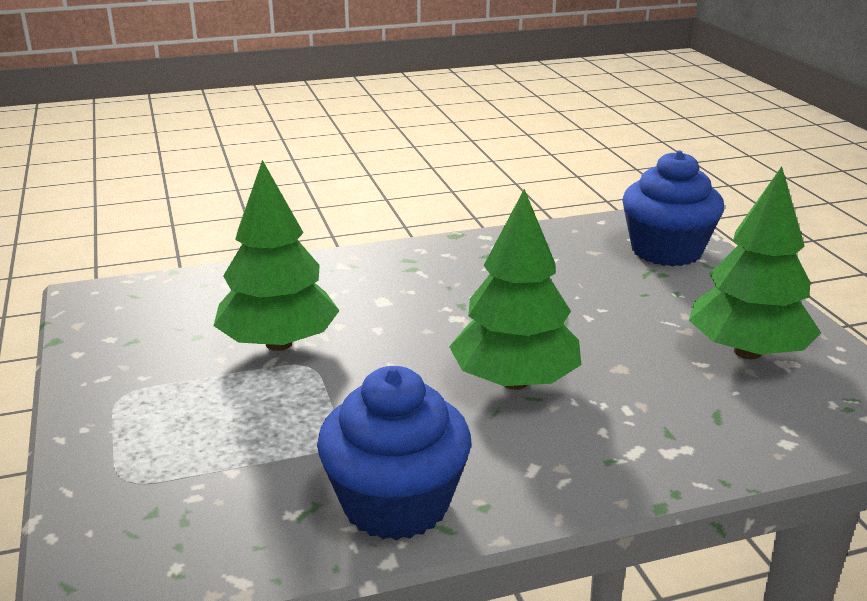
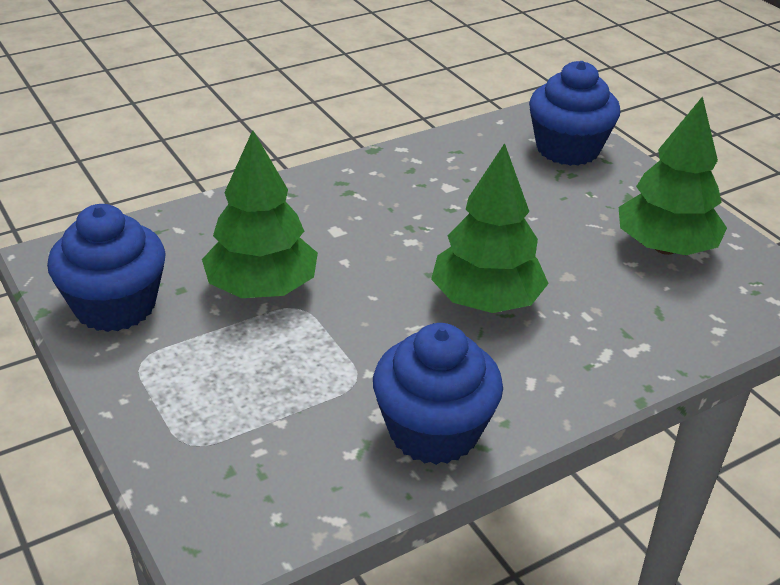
camera: 15 degrees left, 10 degrees up
none -> blue cupcake [47,204,166,332]

